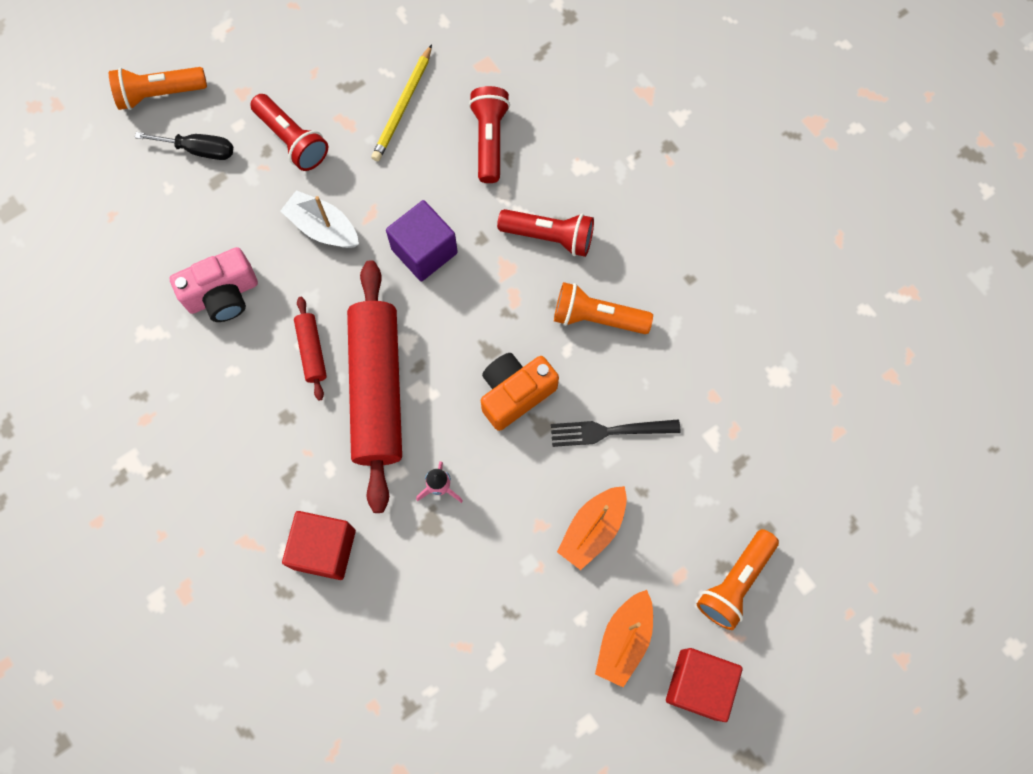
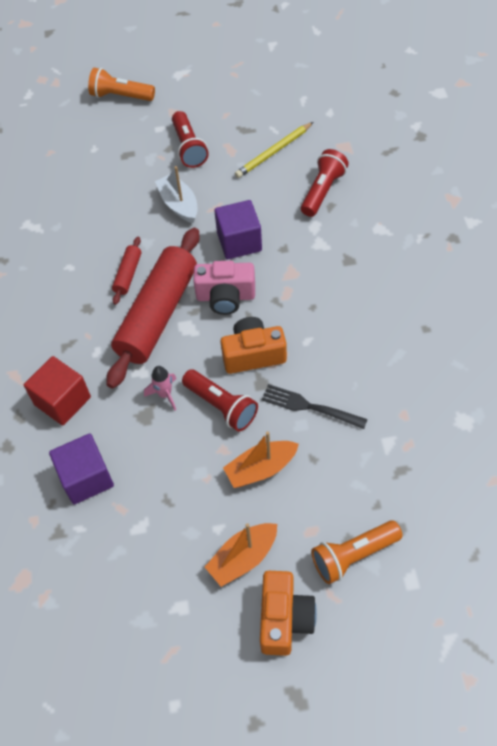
camera: 30 degrees right, 15 degrees down
black screwdriver [135,132,233,160] -> none
pink camera [170,247,258,322] -> pink camera moved to [193,261,255,315]
red flashlight [497,209,594,257] -> red flashlight moved to [182,369,258,431]
orange flashlight [554,282,653,334] -> none
red cube [666,648,743,722] -> orange camera [260,571,317,656]
none -> purple cube [49,434,114,504]

